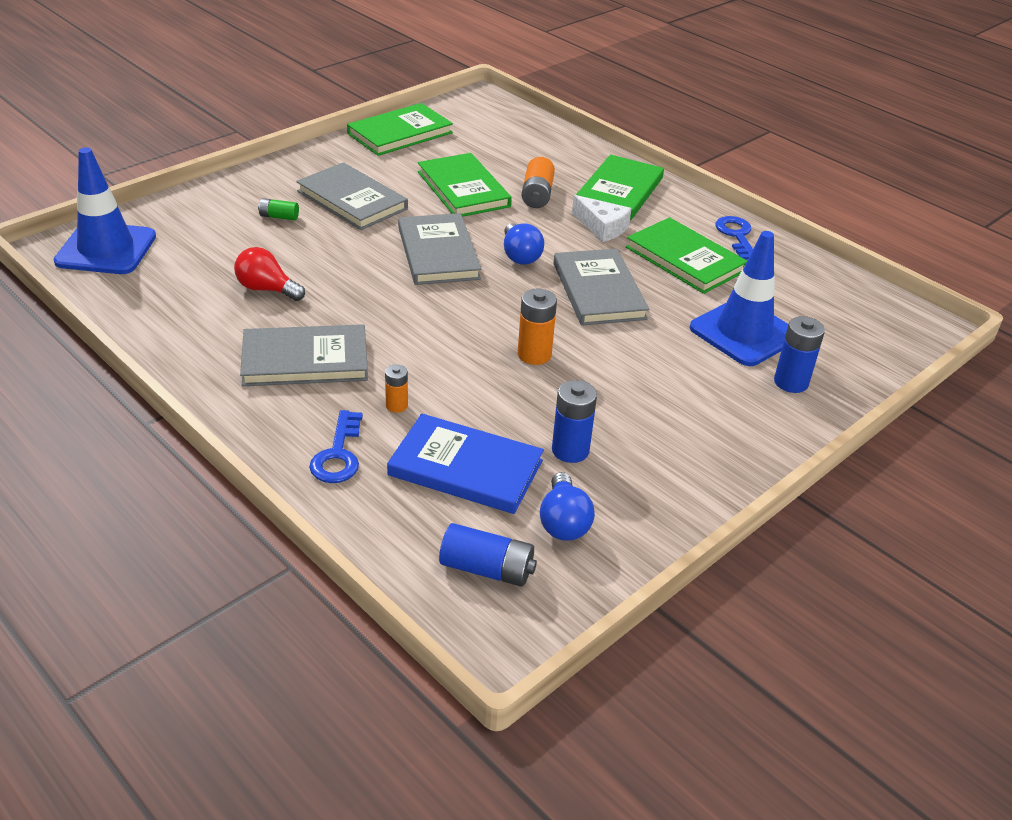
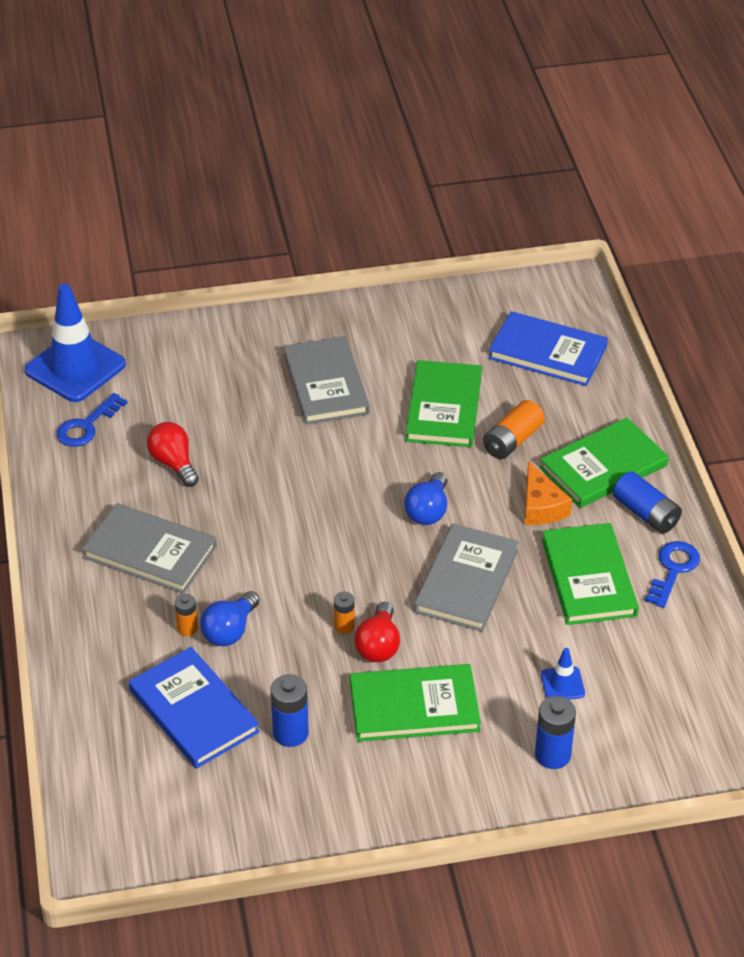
camera: 35 degrees right, 5 degrees up
green battery [258,198,299,220] -> none
blue key [309,410,363,483] -> blue key moved to [57,393,128,447]
green book [347,103,453,156] -> green book moved to [350,664,481,742]
grey book [398,213,481,285] -> none
blue battery [439,523,537,587] -> blue battery moved to [613,471,682,534]
orange battery [518,289,557,365] -> orange battery [334,592,355,634], size x0.60
blue light bulb [540,472,595,541] -> blue light bulb moved to [200,591,260,646]
white cheese [572,195,632,242] -> orange cheese [525,461,572,525]
blue traffic cone [690,231,788,366] -> blue traffic cone [541,648,585,699], size x0.44
none -> red light bulb [354,602,400,662]
none -> blue book [488,311,608,386]

